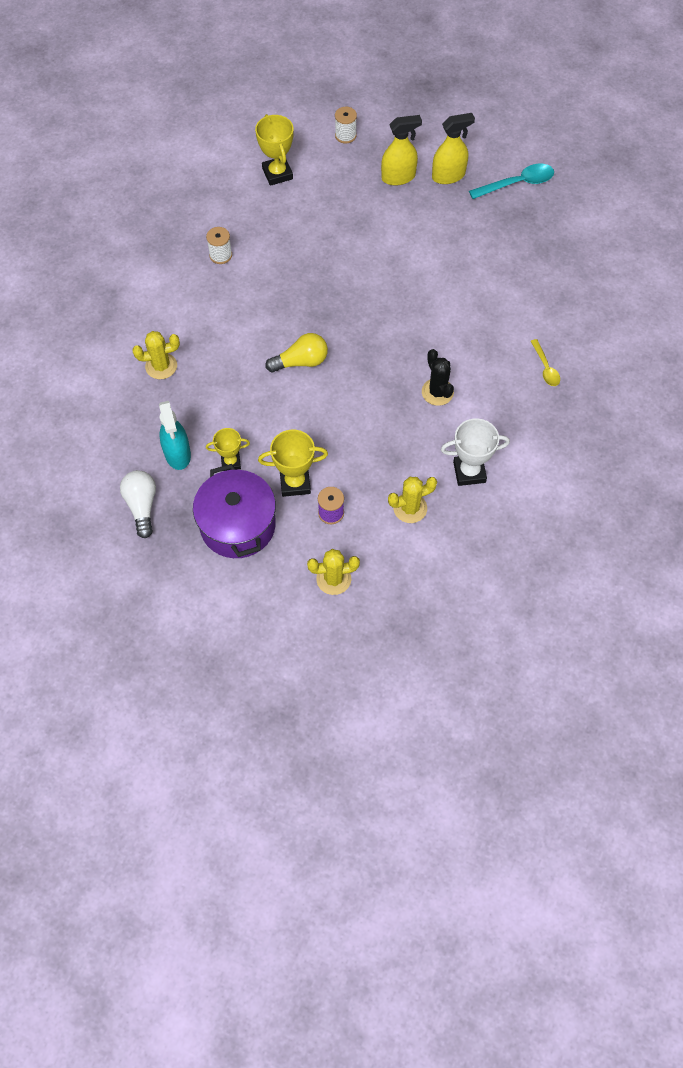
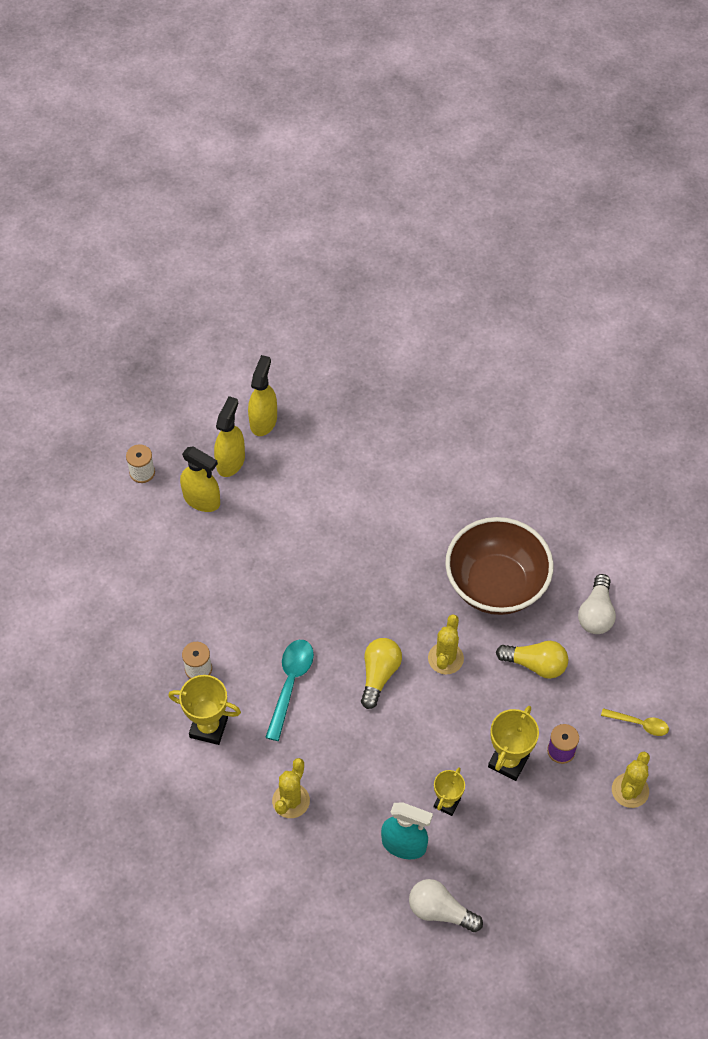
camera: 55 degrees left, 5 degrees down
purple pot [193,464,276,558] -> none
yellow trophy [255,114,293,186] -> yellow trophy moved to [168,675,241,745]
yellow cactus [388,477,437,523] -> yellow cactus moved to [428,614,464,675]
black cactus [422,349,454,406] -> brown bowl [445,517,554,615]
white trophy [441,419,510,486] -> white light bulb [578,574,616,634]
turquoise spoon [469,164,554,199] -> turquoise spoon moved to [265,640,314,741]
yellow spoon [531,339,560,386] -> yellow spoon moved to [601,708,669,736]
none -> yellow spray bottle [180,446,220,512]
none -> yellow light bulb [496,641,568,679]

